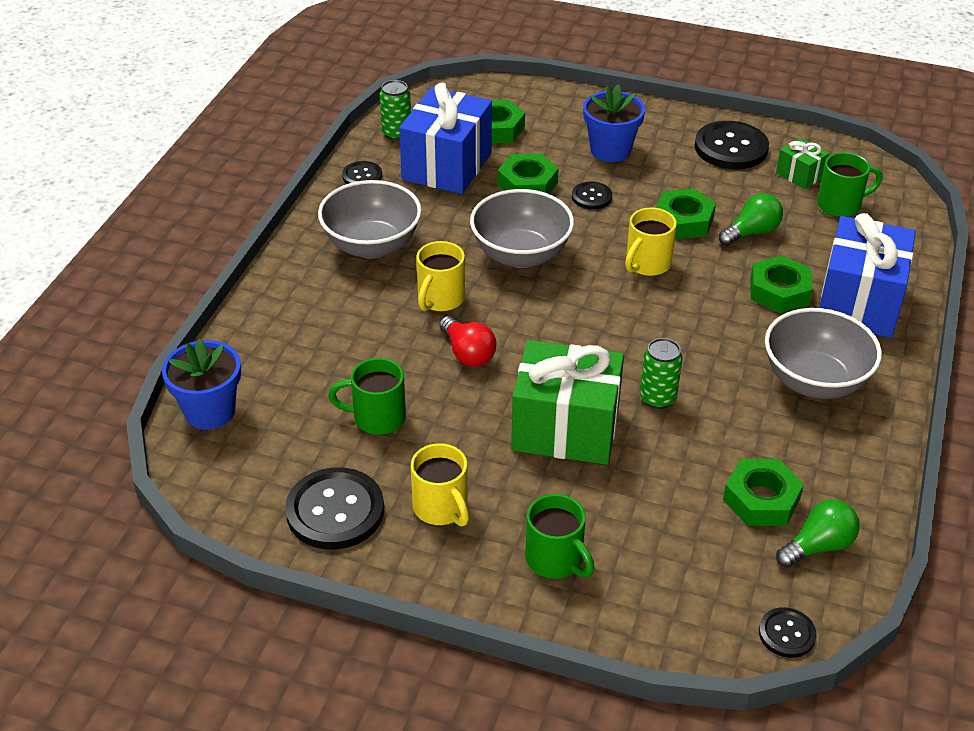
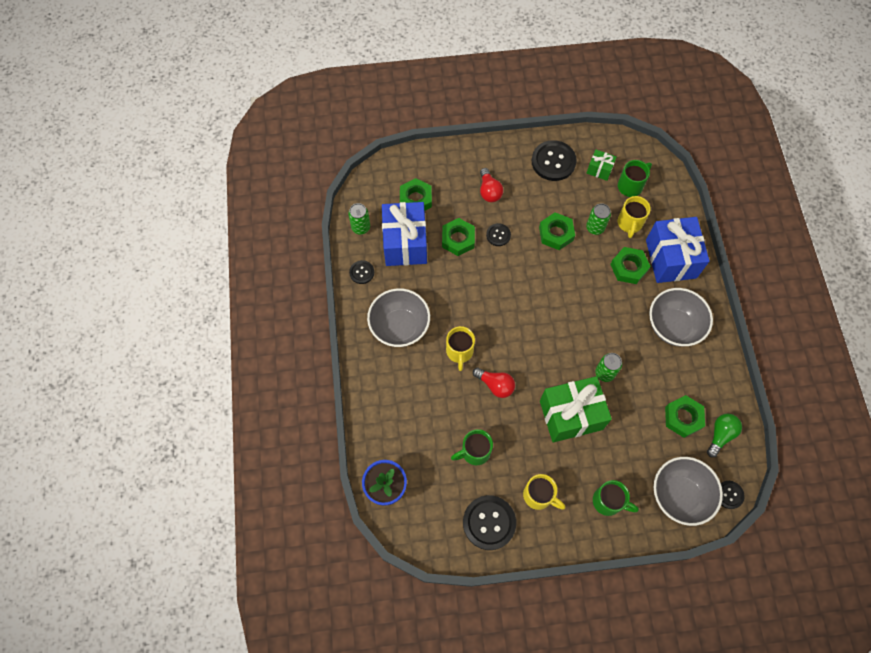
camera: 25 degrees left, 25 degrees up
grey bowl [470,189,574,268] -> grey bowl moved to [654,457,723,526]
blue flower pot [583,84,645,162] -> red light bulb [480,168,503,202]
yellow mug [625,207,677,276] -> yellow mug moved to [618,196,651,238]
green light bulb [719,193,783,246] -> green can [586,203,611,235]

